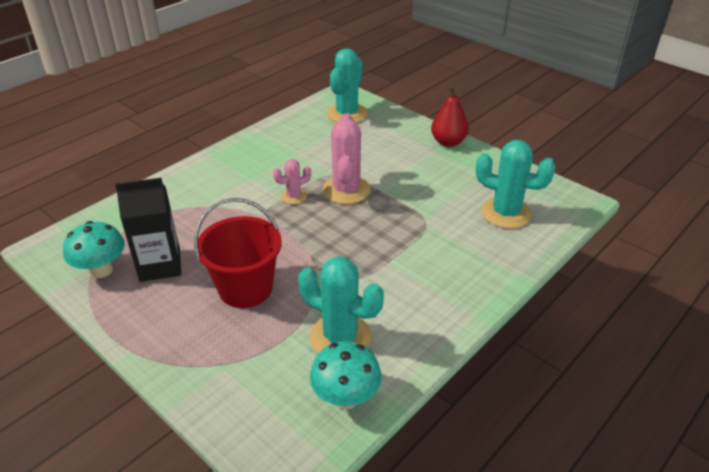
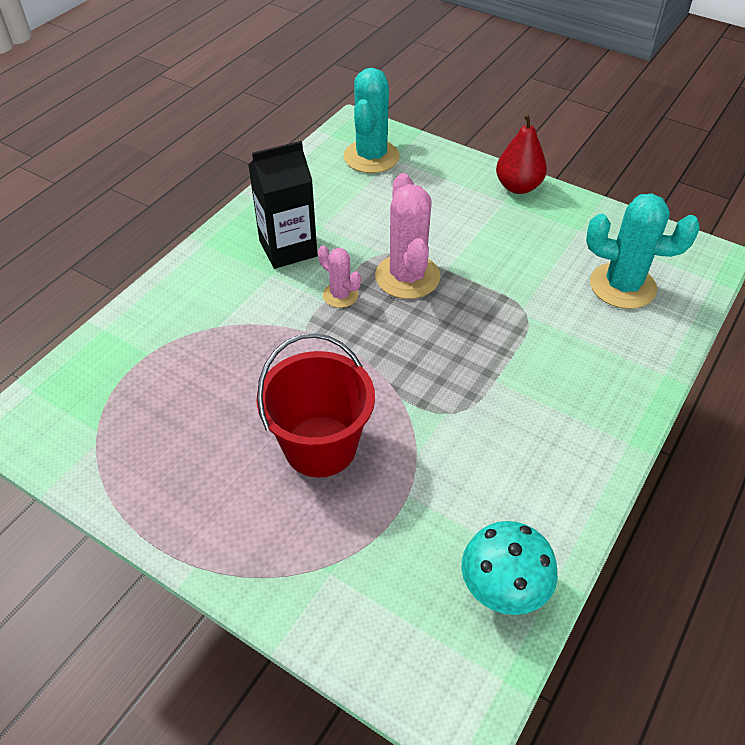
camera: 10 degrees left, 10 degrees up
turquoise mushroom [63,221,125,278] -> none
black carton [115,178,181,282] -> black carton moved to [248,141,317,269]
pink cactus [273,159,311,204] -> pink cactus turned 75 degrees clockwise [318,245,361,308]
turquoise cactus [298,257,384,353] -> none

